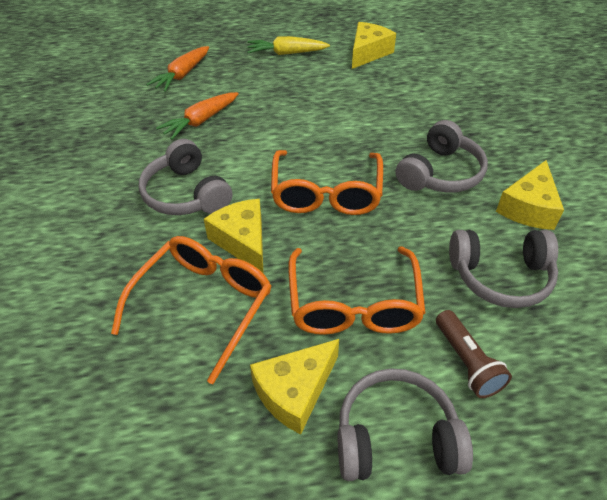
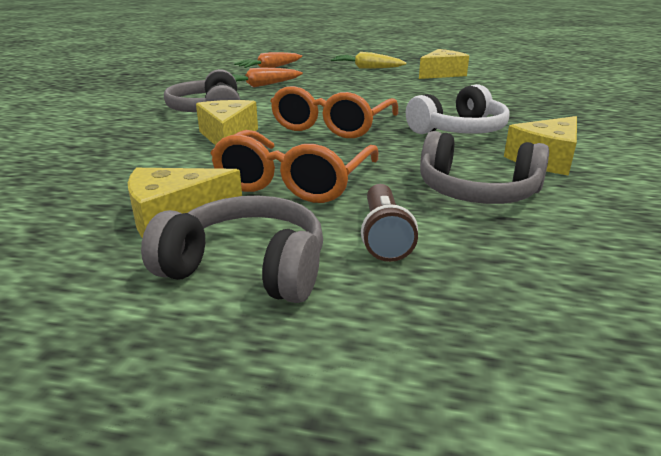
camera: 20 degrees right, 20 degrees down
orange glasses [111,236,271,384] -> none
grey headphones [396,120,488,193] -> white headphones [406,84,509,134]

